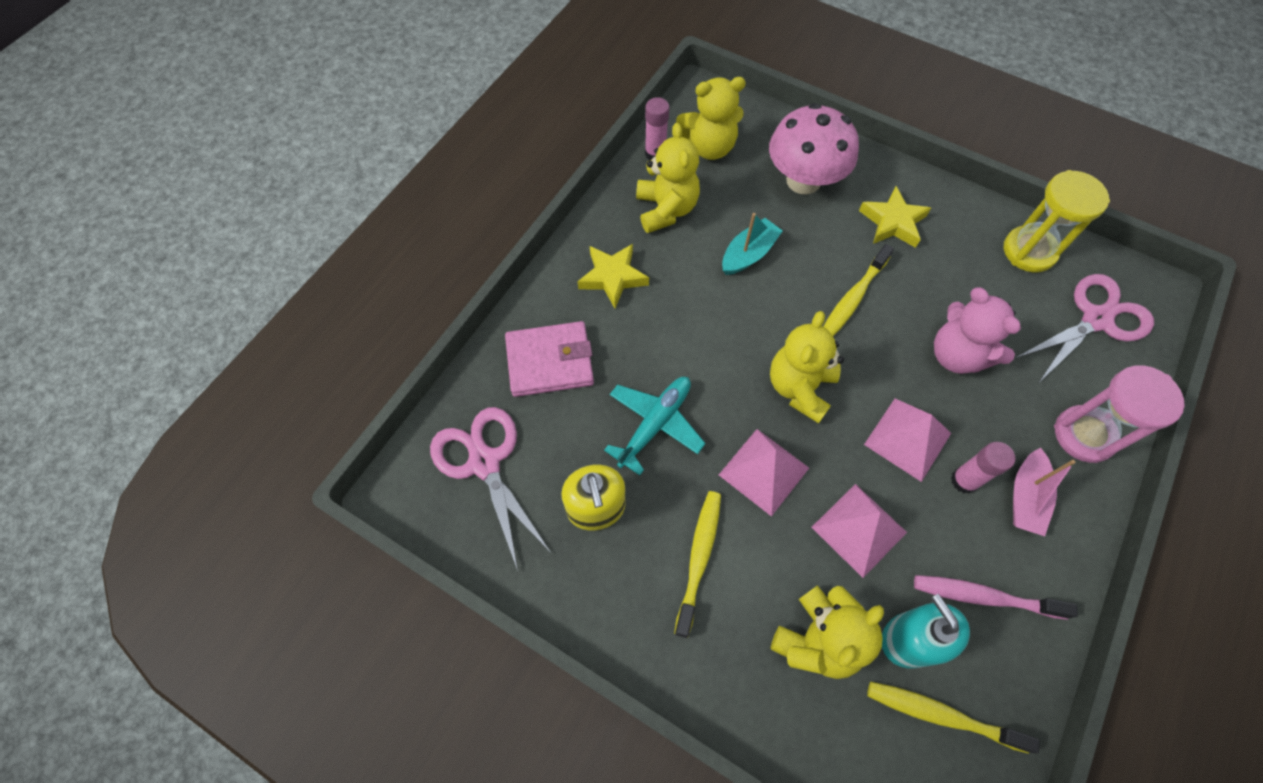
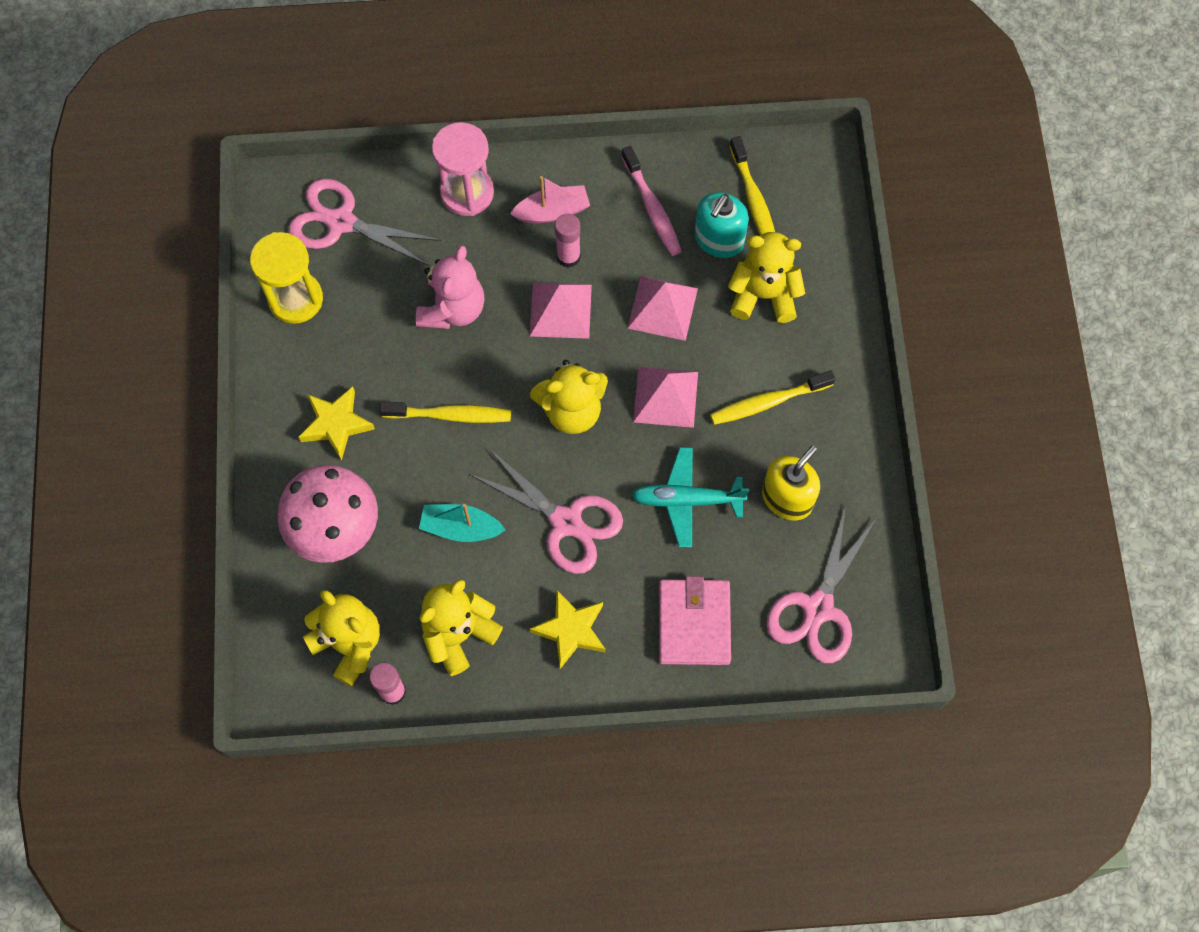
camera: 125 degrees left, 5 degrees up
pink wallet [505,321,594,397] -> pink wallet turned 45 degrees clockwise [659,576,731,665]
none -> pink scissors [469,449,623,574]

